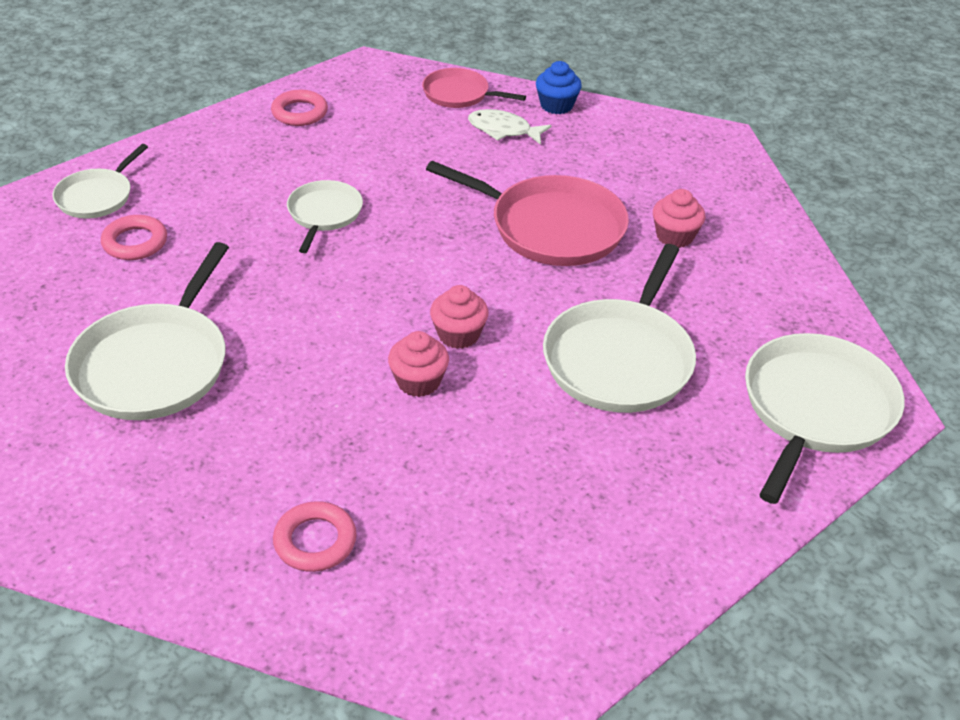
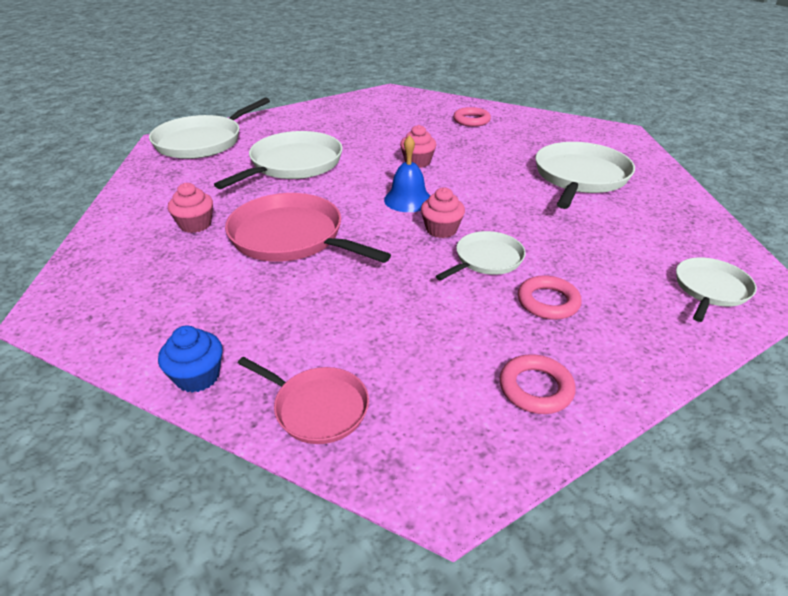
camera: 170 degrees left, 5 degrees down
pink ring [101,215,167,260] -> pink ring moved to [518,275,582,320]
white pan [287,180,363,253] -> white pan turned 150 degrees counterclockwise [436,231,526,280]
pink cupcake [430,285,488,349] -> pink cupcake moved to [421,187,465,238]
white fish [468,109,552,145] -> none
none -> blue bell [384,135,430,212]

